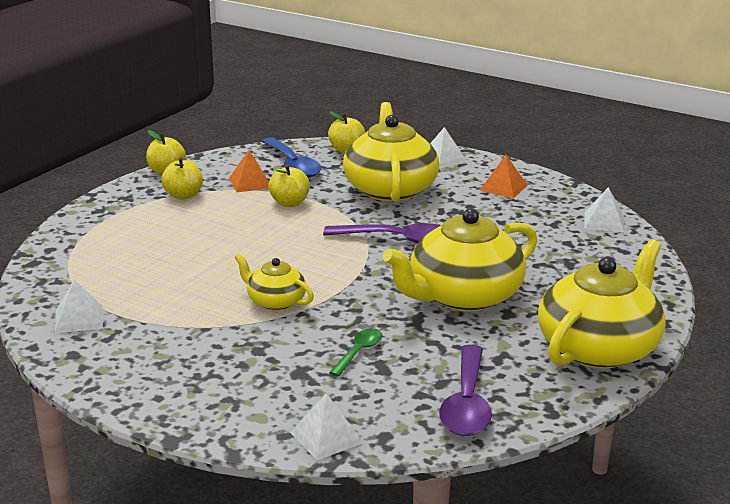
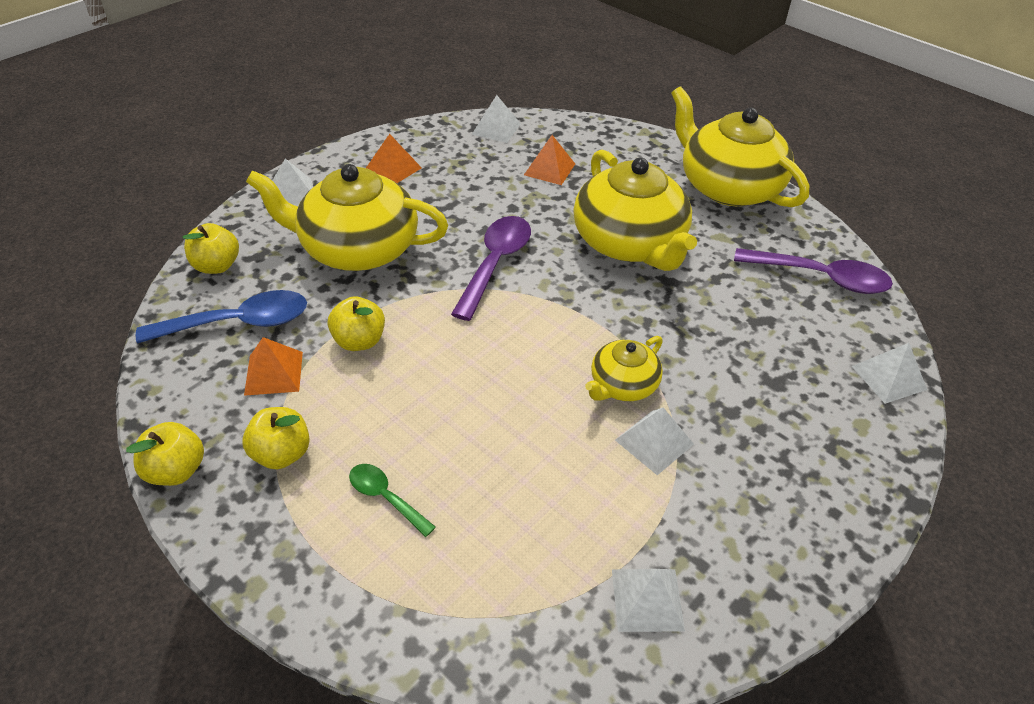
camera: 80 degrees left, 20 degrees up
green spoon [329,328,382,377] -> green spoon moved to [349,464,436,537]
none -> orange pyramid [524,135,575,185]
none -> white pyramid [615,408,694,475]

